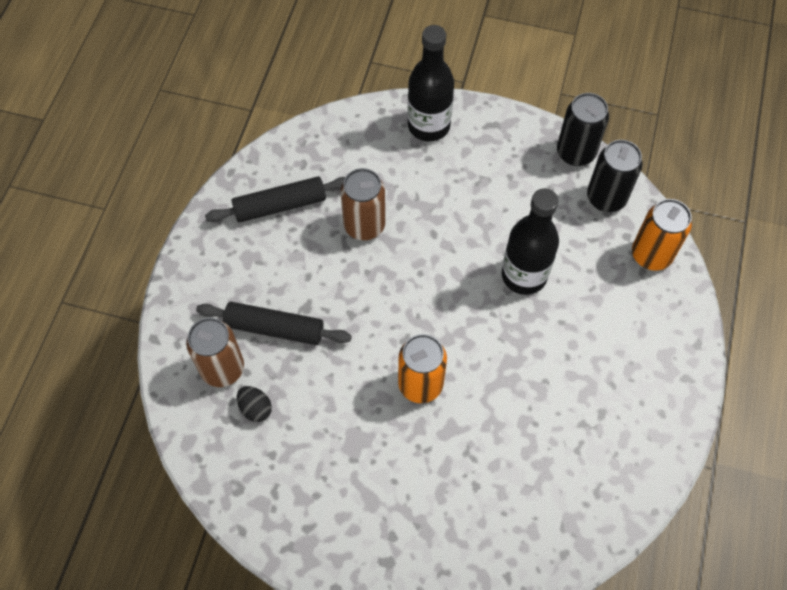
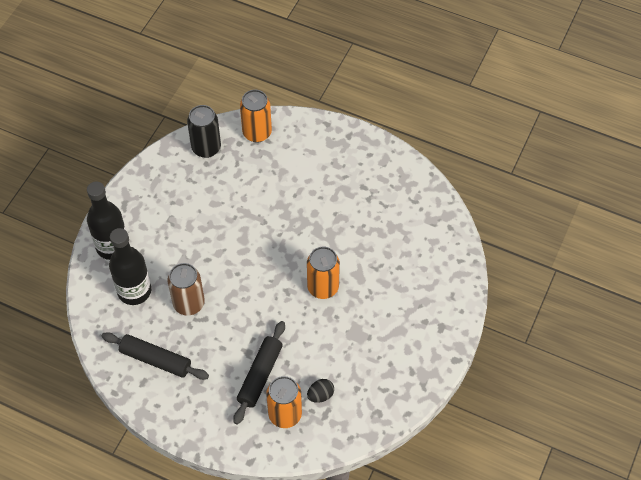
camera: 80 degrees left, 5 degrees down
brown can [186,318,244,387] -> orange can [266,376,302,428]
black rolling pin [205,176,345,223] -> black rolling pin turned 60 degrees counterclockwise [102,332,209,380]
black bottle [502,188,559,295] -> black bottle moved to [109,228,151,305]
black can [557,93,609,166] -> none

